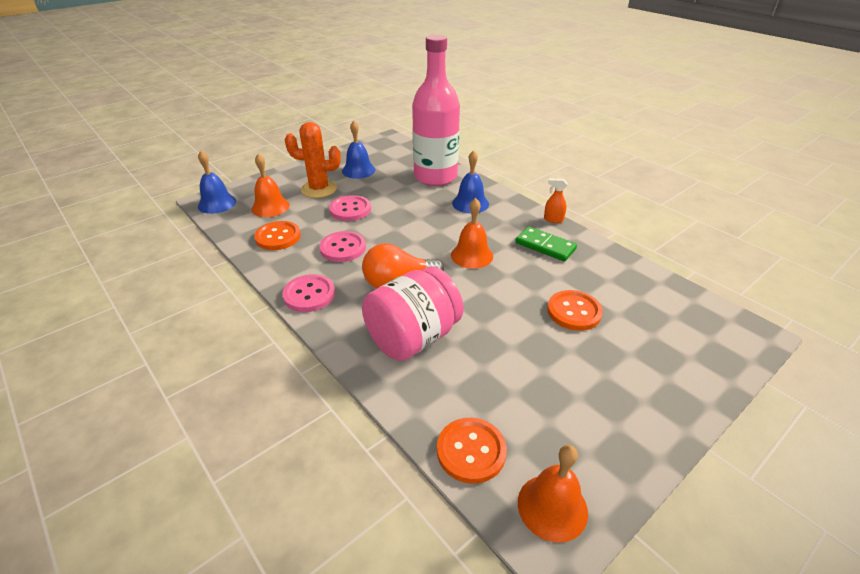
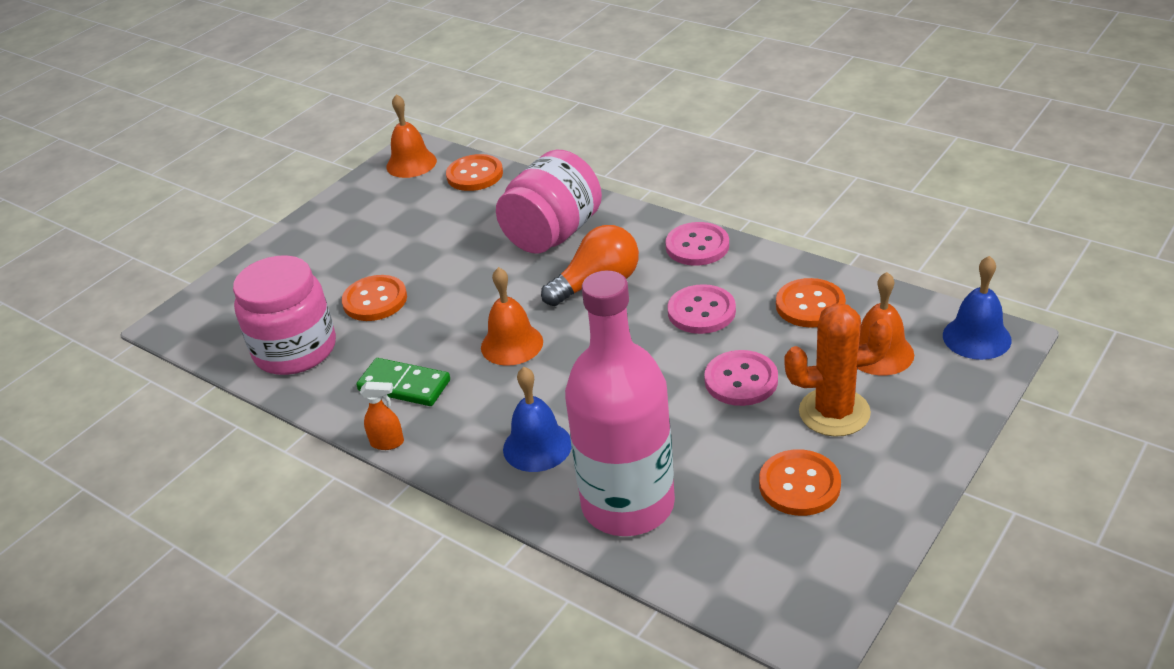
camera: 170 degrees right, 0 degrees up
blue bell [342,121,376,179] -> orange button [759,449,841,516]
none -> pink jar [233,255,336,375]

